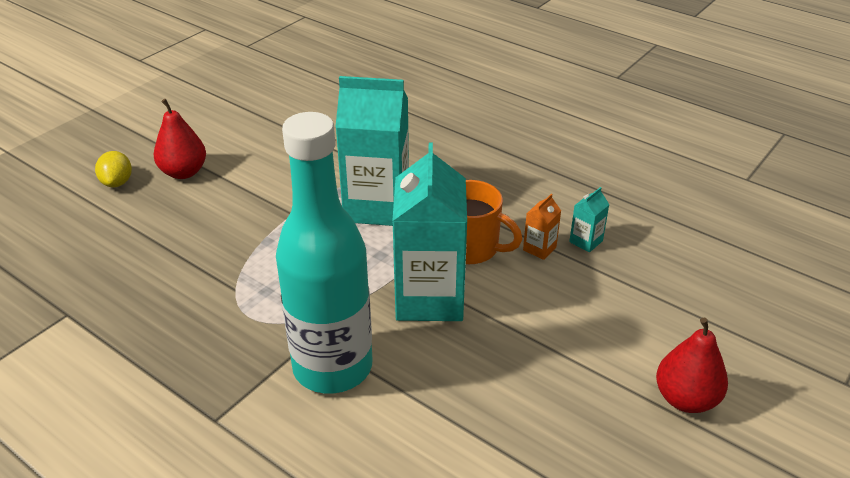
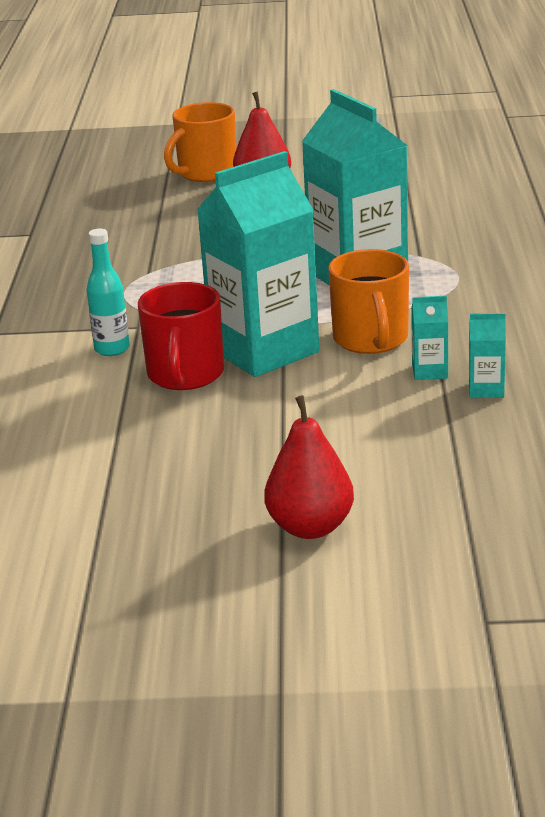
camera: 55 degrees right, 10 degrees down
yellow lemon [95,151,132,187] -> orange mug [164,102,237,182]
turquoise bottle [276,112,372,394] -> turquoise bottle [86,229,130,356], size x0.40
orange carton [523,194,561,260] -> turquoise carton [411,296,448,380]
none -> red mug [138,282,224,390]

